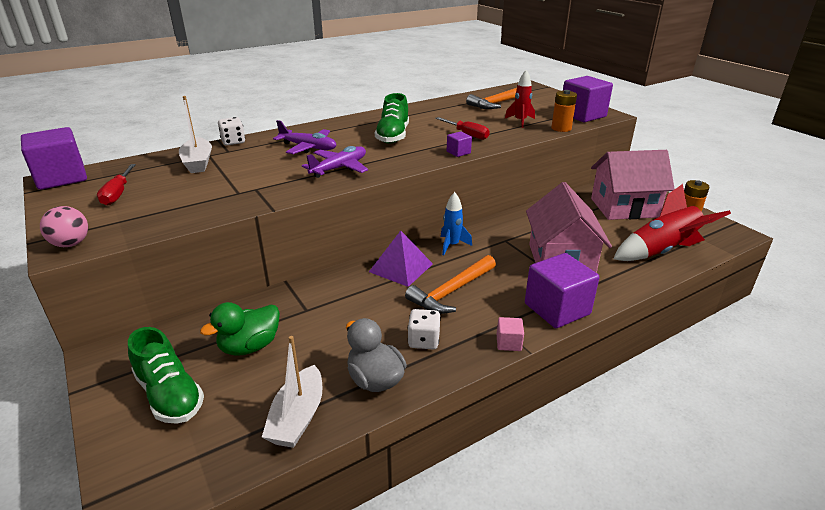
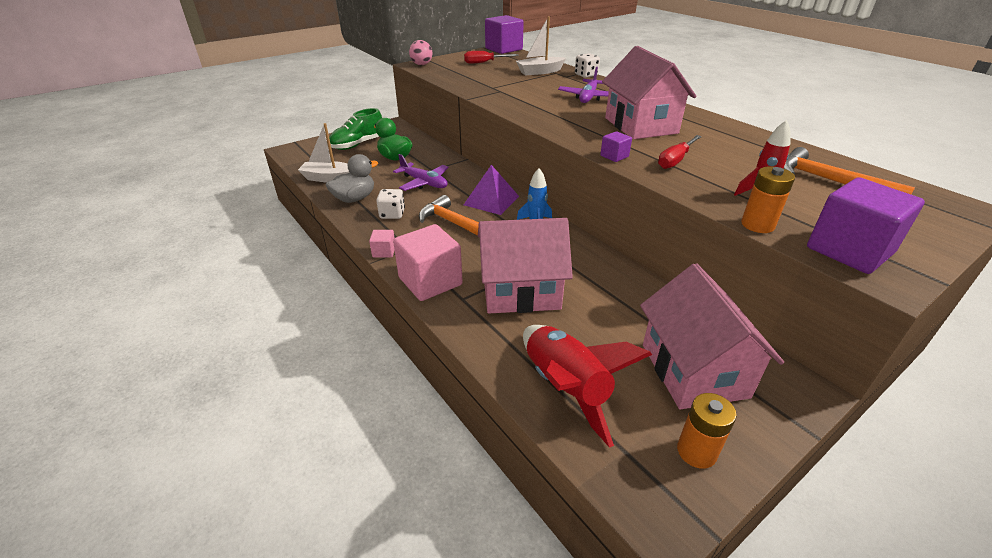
camera: 85 degrees right, 5 degrees up
purple plane [302,146,368,178] -> purple plane moved to [393,154,449,191]
green shoe [375,93,409,144] -> pink house [602,46,697,139]
purple cube [525,253,599,328] -> pink cube [393,224,463,301]

